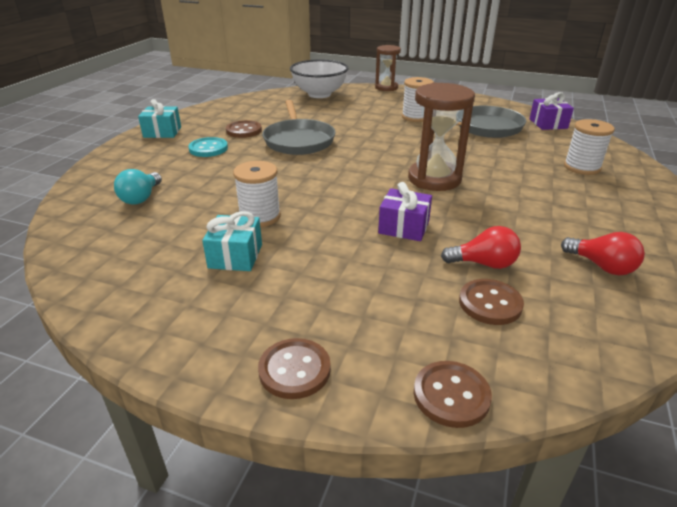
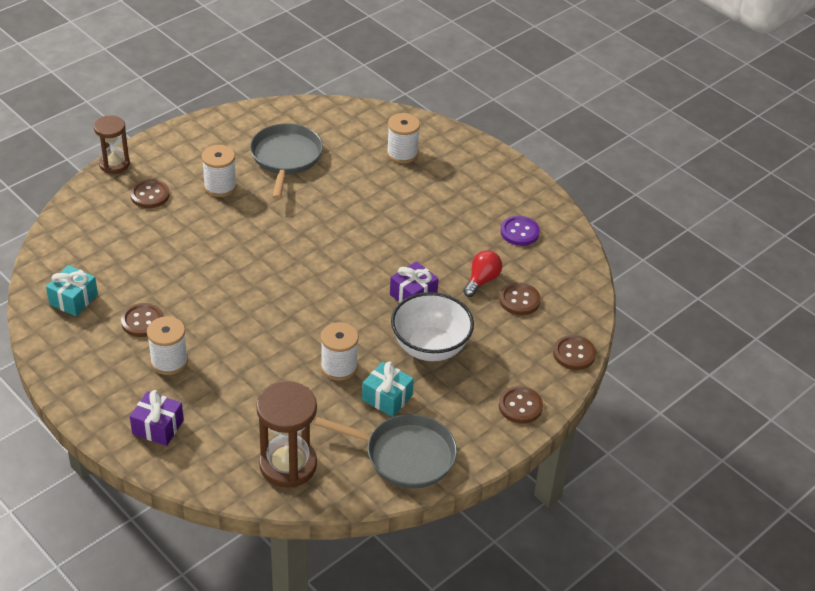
camera: 65 degrees left, 10 degrees up
turquoise light bulb [114,169,162,204] -> none
turquoise gift [138,99,181,138] -> turquoise gift moved to [46,265,98,316]
turquoise button [188,137,228,157] -> white spool [147,316,188,375]
grey pan [262,100,336,155] -> grey pan moved to [314,414,457,489]
white bowl [290,59,348,98] -> white bowl moved to [391,292,474,361]
brown hourglass [408,82,475,191] -> brown hourglass moved to [256,381,317,488]
purple gift [530,92,574,130] -> purple gift moved to [130,390,184,446]
red light bulb [561,232,645,275] -> purple button [500,216,540,246]
none -> brown button [130,179,170,208]

